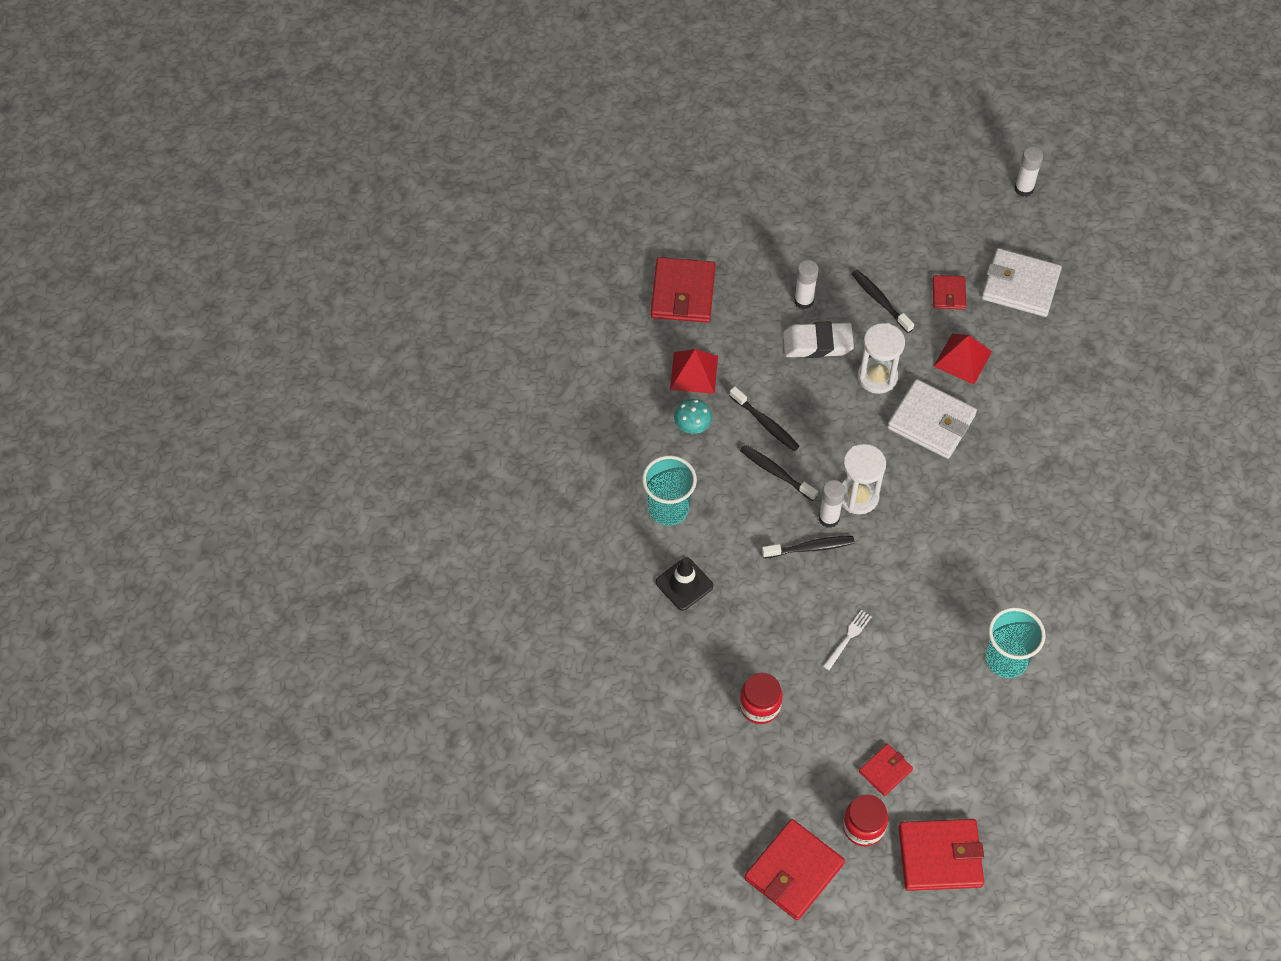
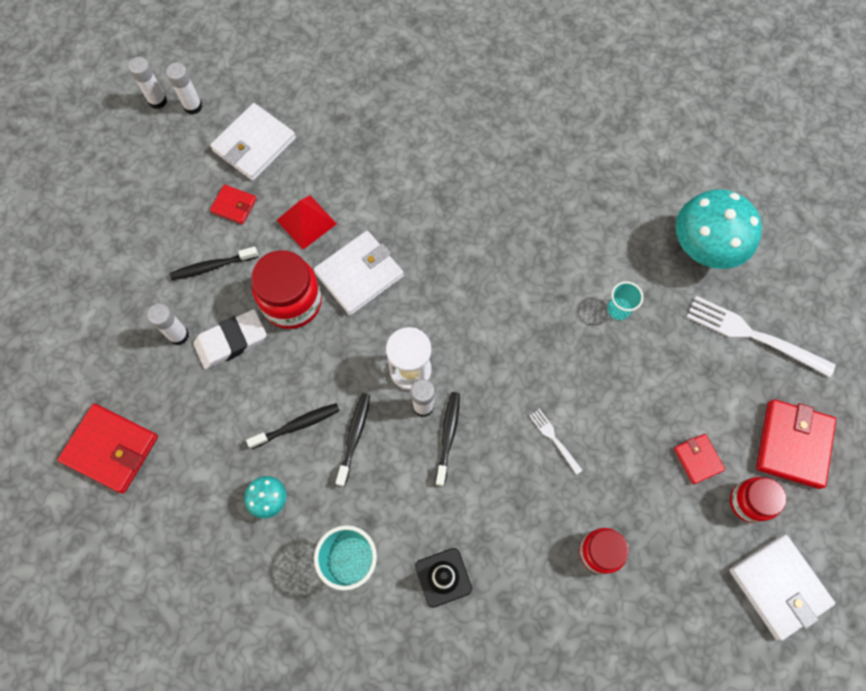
camera: 70 degrees left, 10 degrees up
red pyramid [670,349,718,394] -> none
black toothbrush [740,445,818,501] -> black toothbrush turned 135 degrees clockwise [336,393,370,487]
red wallet [744,819,845,920] -> white wallet [729,535,835,641]
white eraser [783,322,854,358] -> white eraser turned 45 degrees clockwise [193,309,267,369]
white hourglass [858,323,905,394] -> red jar [251,250,322,329]
turquoise cup [986,607,1046,678] -> turquoise cup [607,281,644,320], size x0.59
none -> white glue stick [166,63,202,114]
none -> turquoise mushroom [676,189,762,269]
none -> white fork [687,296,836,377]

